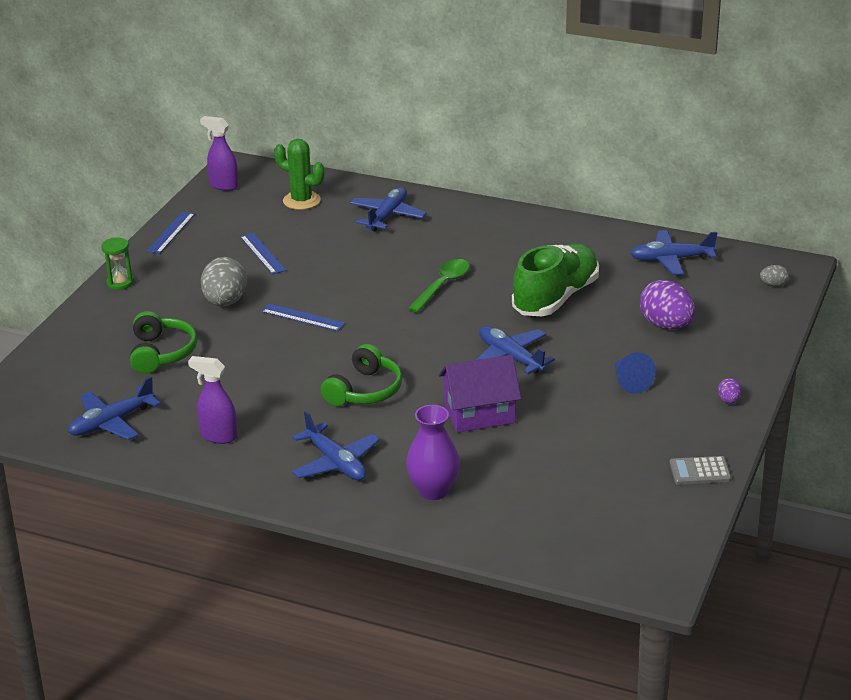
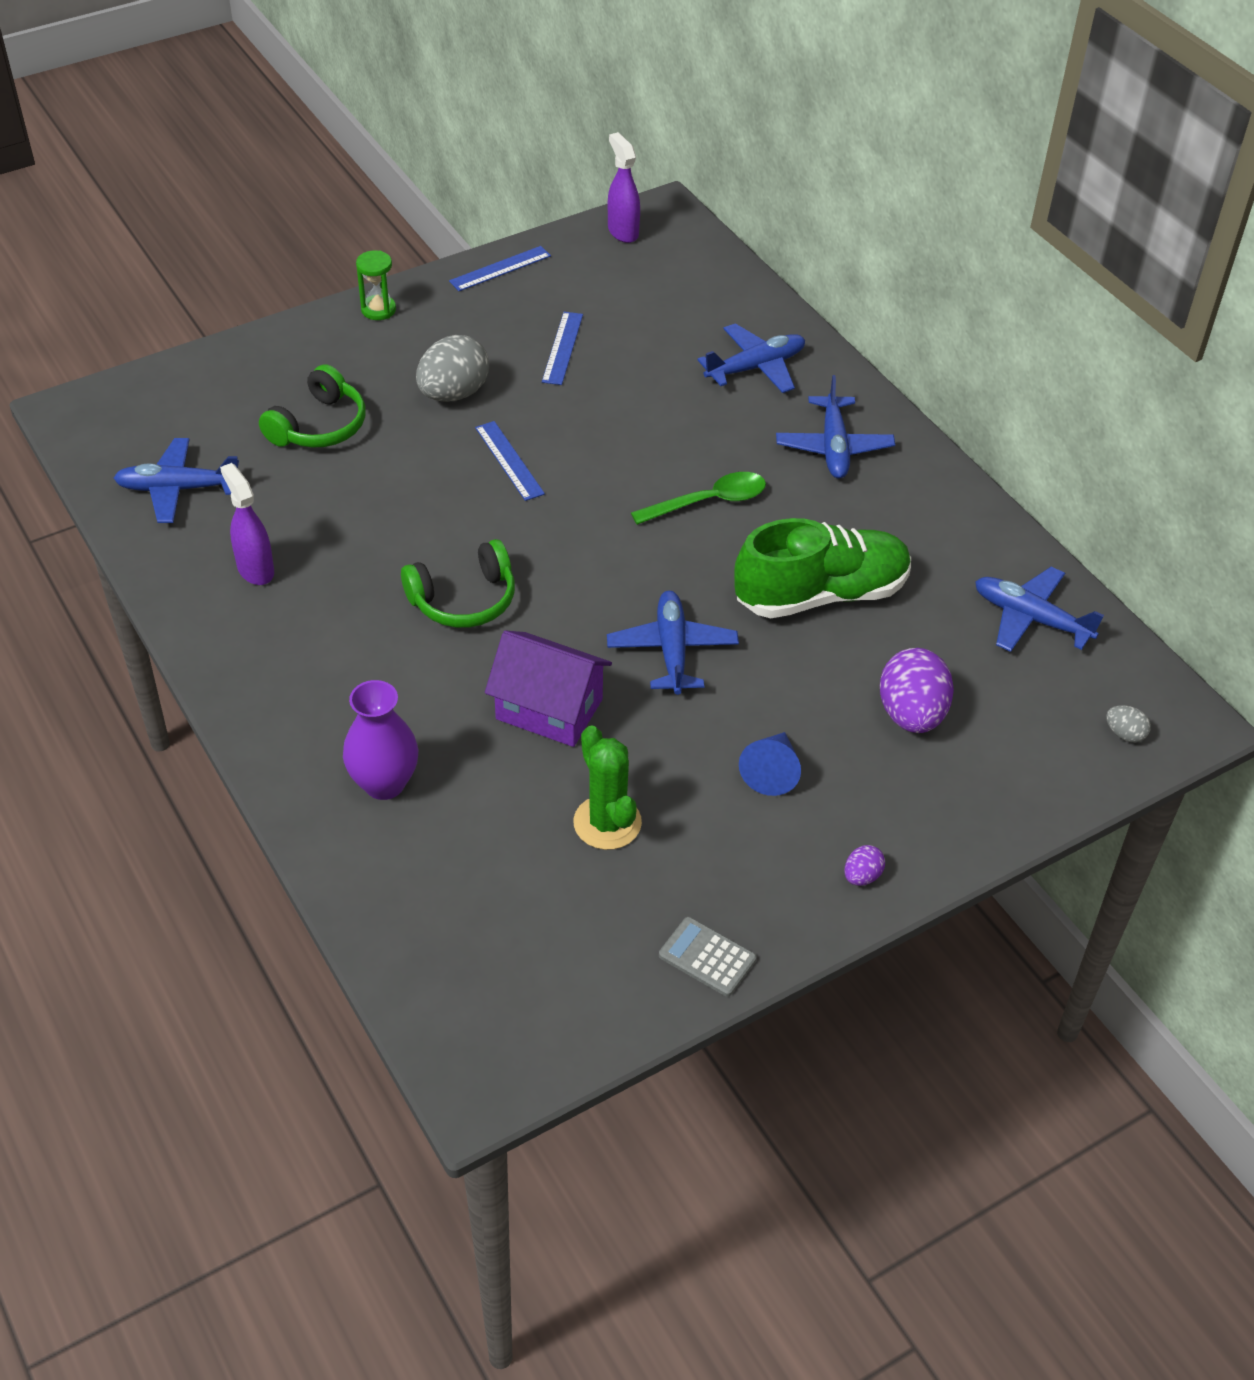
camera: 35 degrees right, 15 degrees up
green cactus [274,139,324,210] -> green cactus moved to [573,725,642,850]
blue plane [292,411,380,480] -> blue plane moved to [776,375,895,479]

